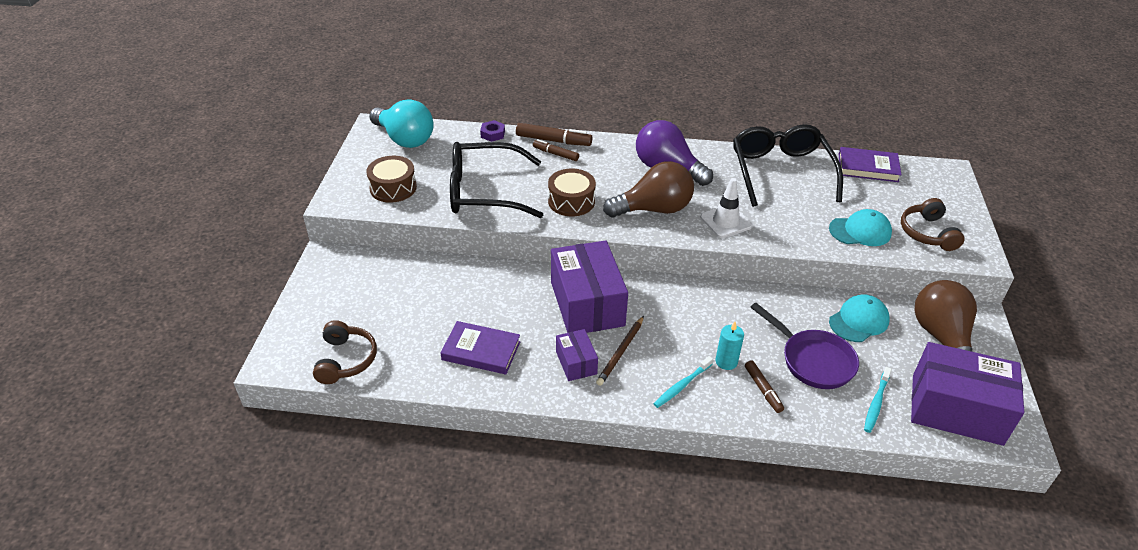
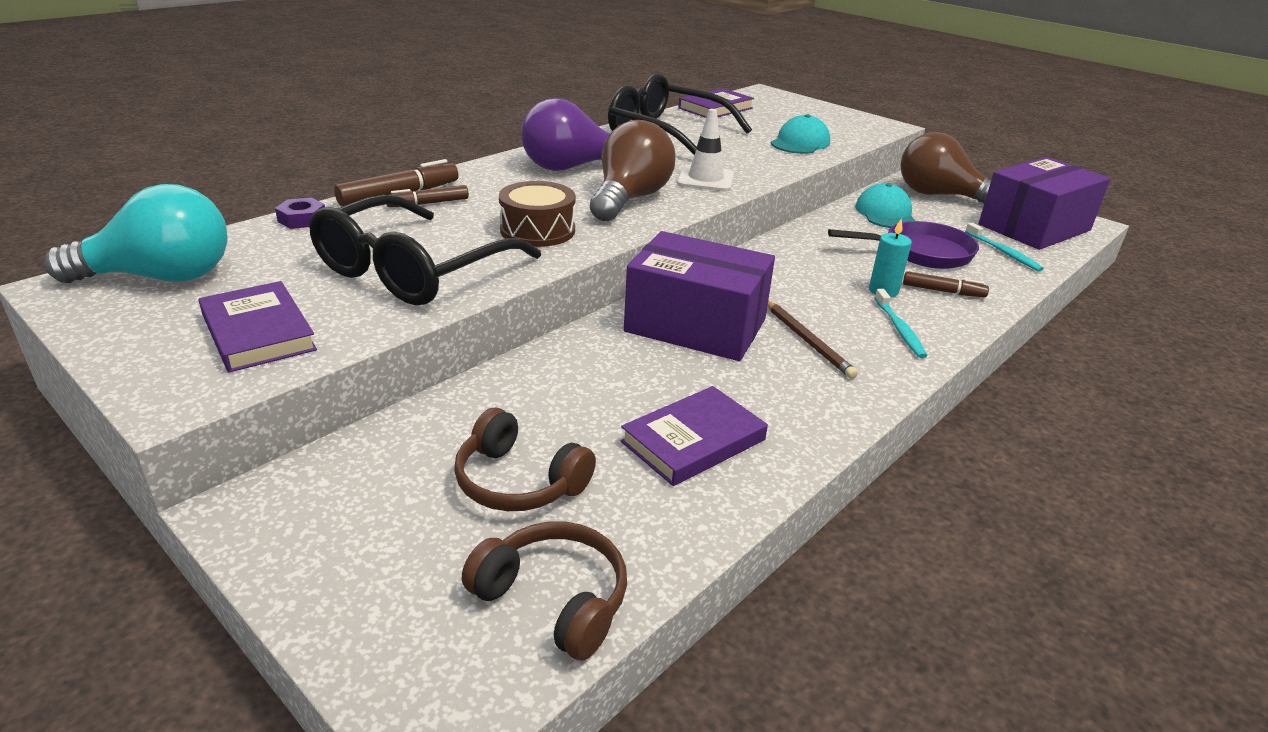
camera: 55 degrees left, 10 degrees down
brown drum [367,156,417,203] -> purple book [199,281,317,372]
purple box [556,329,598,381] -> none
brown headphones [901,198,965,251] -> brown headphones moved to [454,408,596,511]

